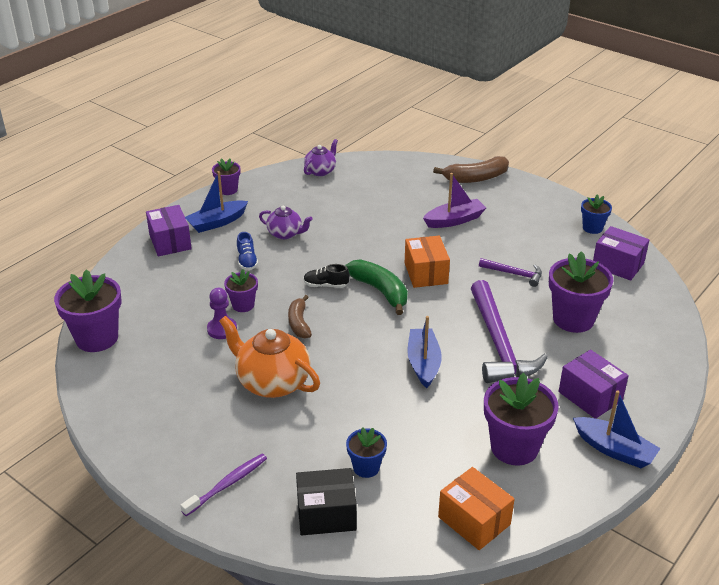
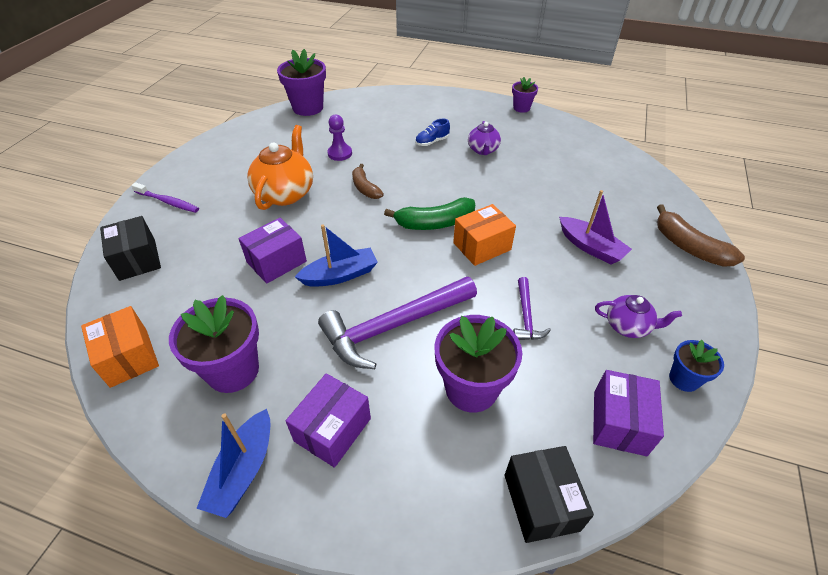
camera: 70 degrees right, 10 degrees up
purple box [146,205,192,256] -> purple box moved to [238,218,307,284]
blue boat [185,171,248,233] -> none
purple flower pot [224,269,258,312] -> none
brown banana [288,295,312,339] -> brown banana turned 90 degrees counterclockwise [352,164,384,199]
purple teapot [304,139,338,176] -> purple teapot moved to [595,295,682,338]
black shoe [304,264,350,288] -> none
green banana [345,259,408,315] -> green banana turned 45 degrees clockwise [384,197,475,230]
blue flower pot [346,427,387,478] -> none
orange box [438,467,515,550] -> orange box turned 60 degrees counterclockwise [81,306,159,388]
none -> black box [505,446,594,543]

